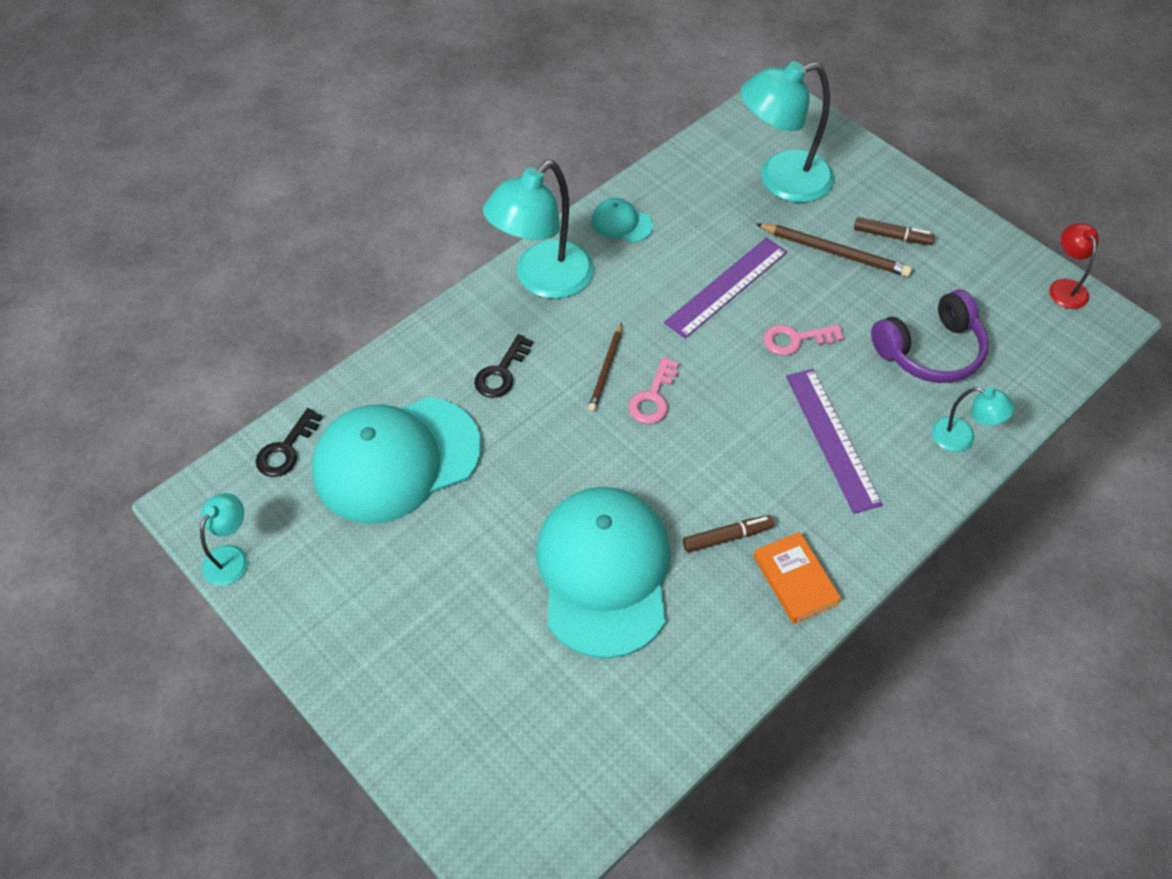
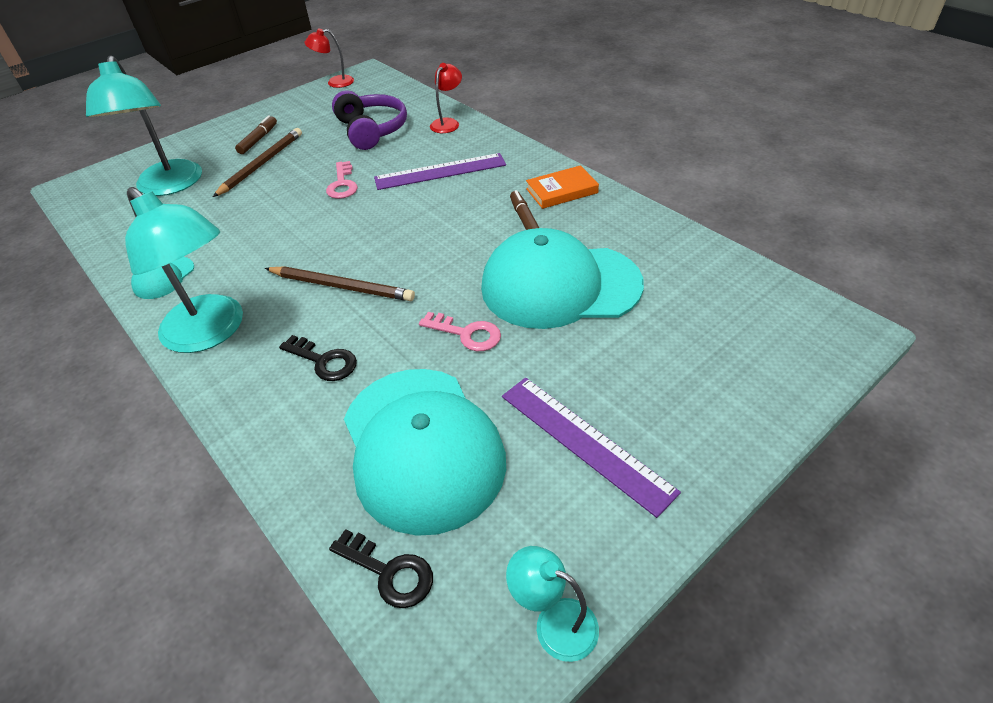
camera: 85 degrees left, 10 degrees down
brown pencil [588,323,622,411] -> brown pencil [265,266,415,301], size x1.54
pink key [628,357,679,424] -> pink key moved to [419,312,501,351]
purple ruler [664,237,787,339] -> purple ruler moved to [502,378,681,518]
turquoise lamp [932,387,1014,452] -> red lamp [430,63,462,133]

